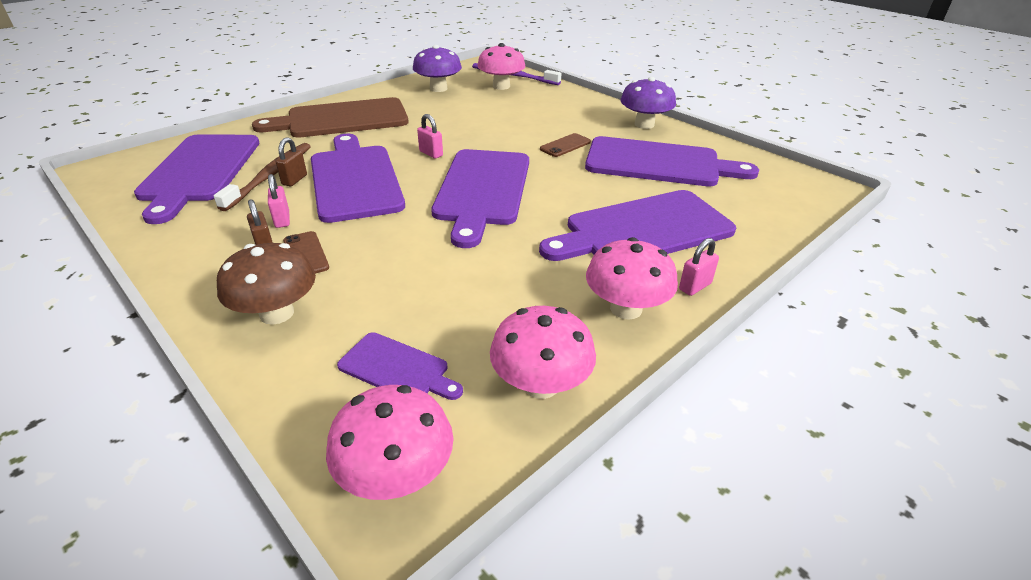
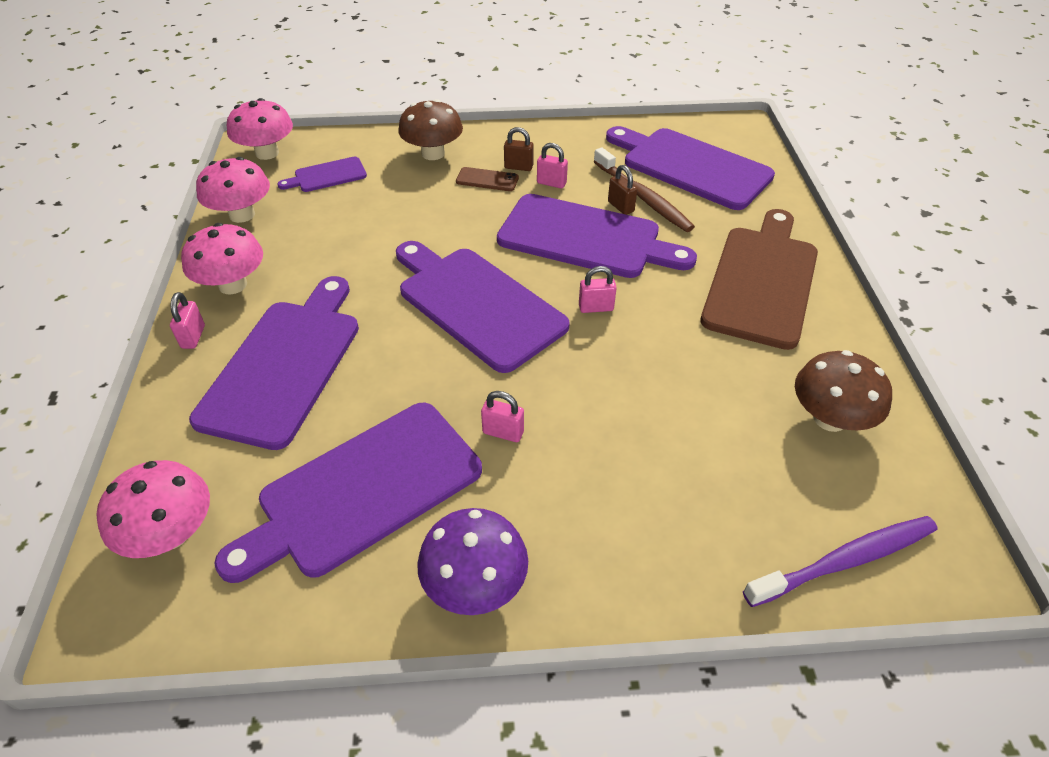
camera: 130 degrees right, 10 degrees up
purple mushroom [413,45,462,92] -> brown mushroom [795,350,892,432]
pink mushroom [477,43,526,90] -> pink mushroom moved to [96,460,210,558]
brown phone [540,133,591,157] -> pink padlock [481,391,524,442]

